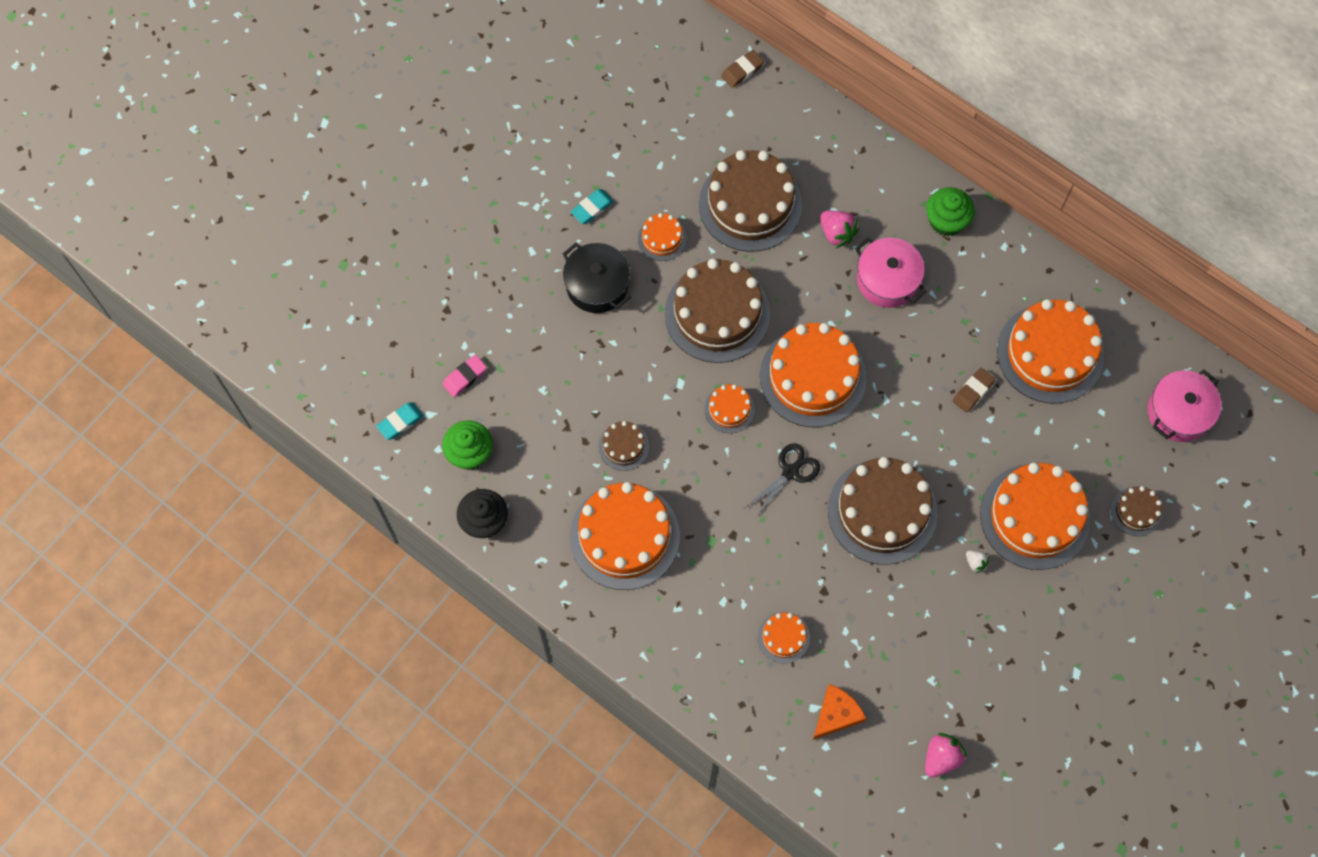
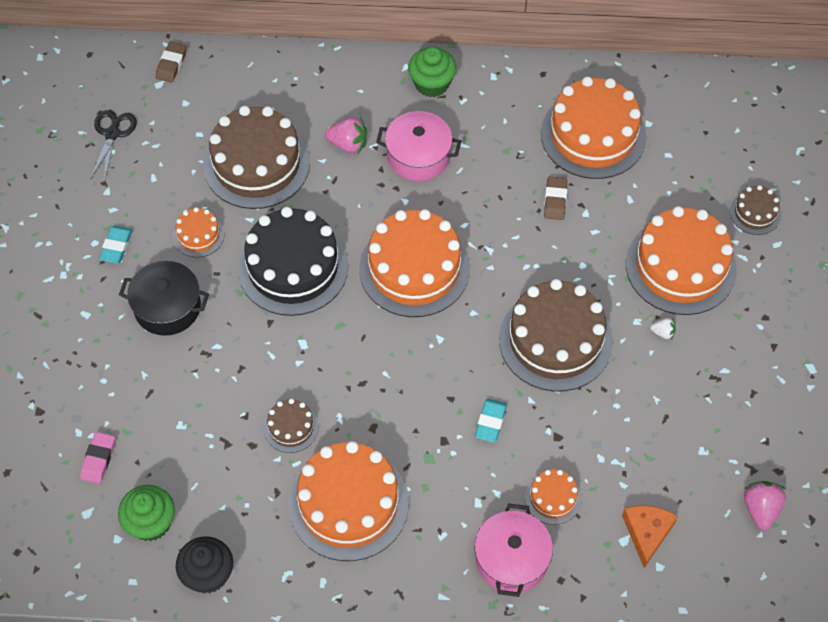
camera: 35 degrees left, 10 degrees down
turquoise eraser [376,402,424,440] -> turquoise eraser moved to [475,399,507,442]
brown cake [665,259,770,363] -> black cake [238,207,348,316]
orange cake [704,384,755,433] -> none
black scissors [746,443,820,518] -> black scissors moved to [90,110,137,182]
pink pot [1148,370,1221,442] -> pink pot moved to [475,503,553,597]

